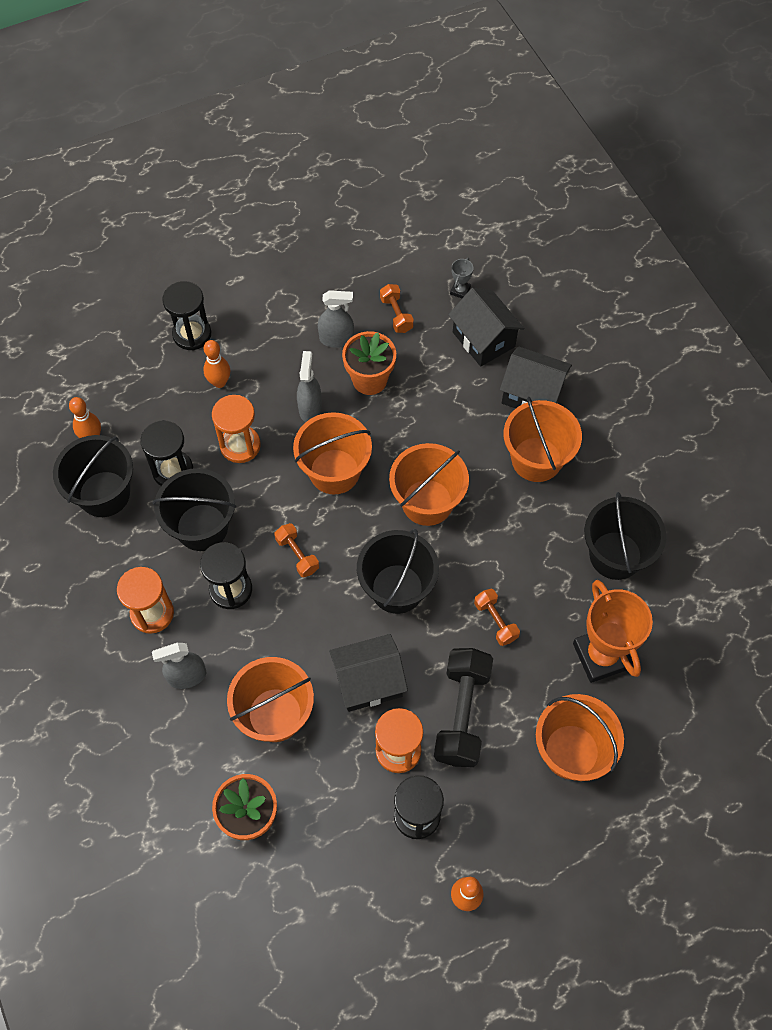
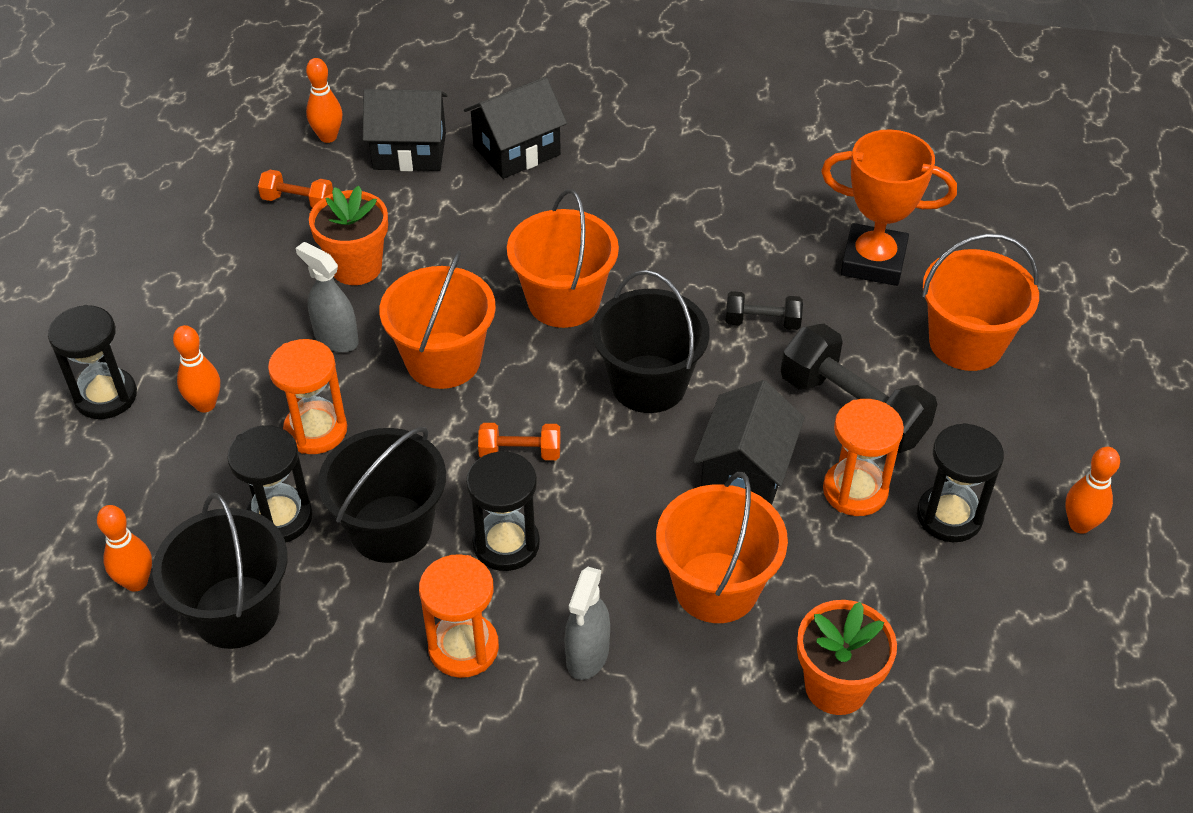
camera: 55 degrees left, 15 degrees down
grey spray bottle [318,290,354,348] -> none
grey trophy [450,258,473,298] -> orange bowling pin [306,58,342,143]
orange dumbbell [474,589,520,646] -> black dumbbell [726,291,803,330]
orange bucket [504,396,582,482] -> none
black bucket [584,492,666,580] -> none

